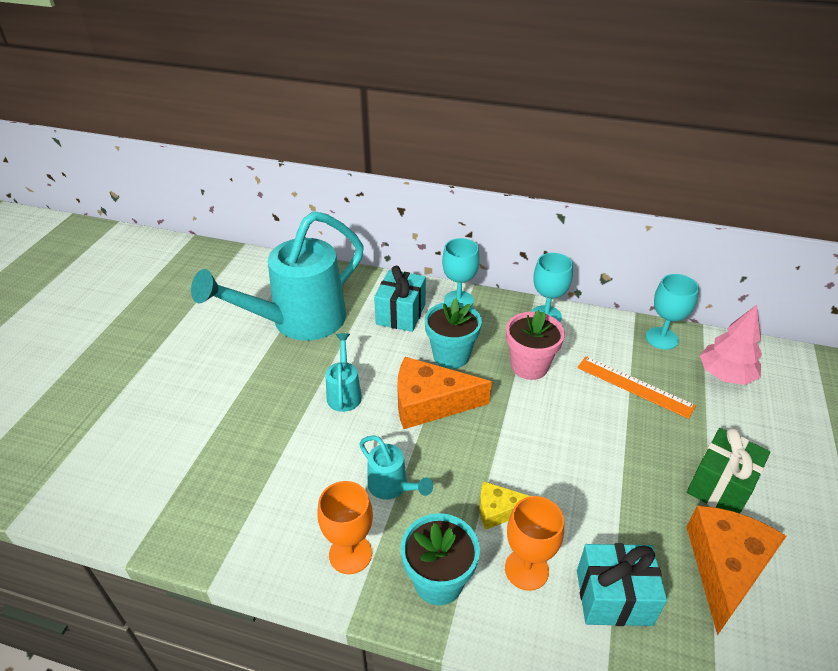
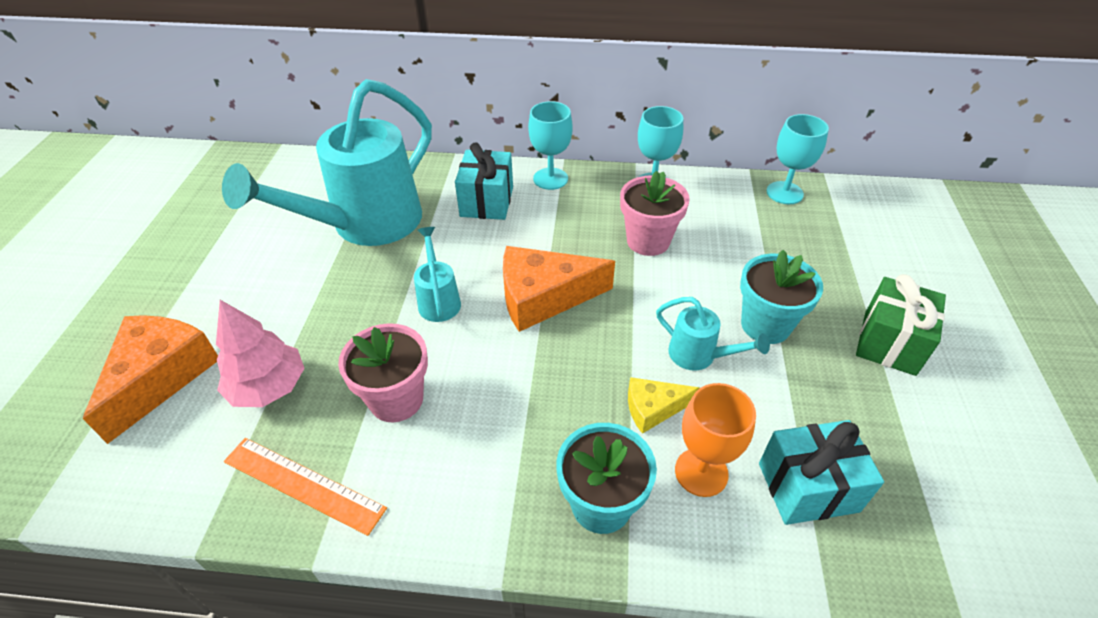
camera: 10 degrees left, 5 degrees up
orange goblet [317,481,373,574] -> none
turquoise watering can [359,435,433,500] -> turquoise watering can moved to [656,297,770,370]
turquoise flower pot [424,298,482,369] -> turquoise flower pot moved to [740,250,823,344]
orange ruler [577,356,696,419] -> orange ruler moved to [224,438,387,536]
orange cheese [687,506,787,635] -> orange cheese moved to [83,315,218,444]
pink tree [700,305,762,385] -> pink tree moved to [216,300,305,407]
none -> pink flower pot [338,323,428,422]

